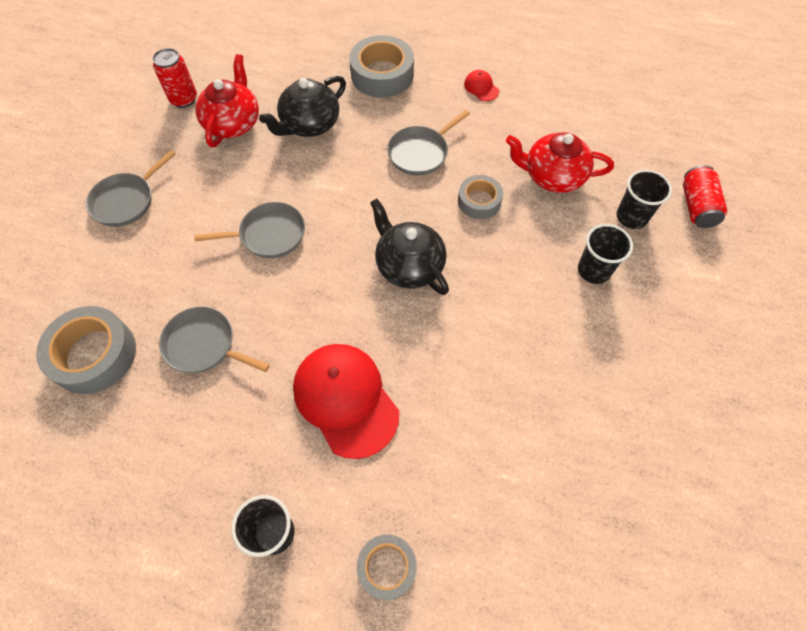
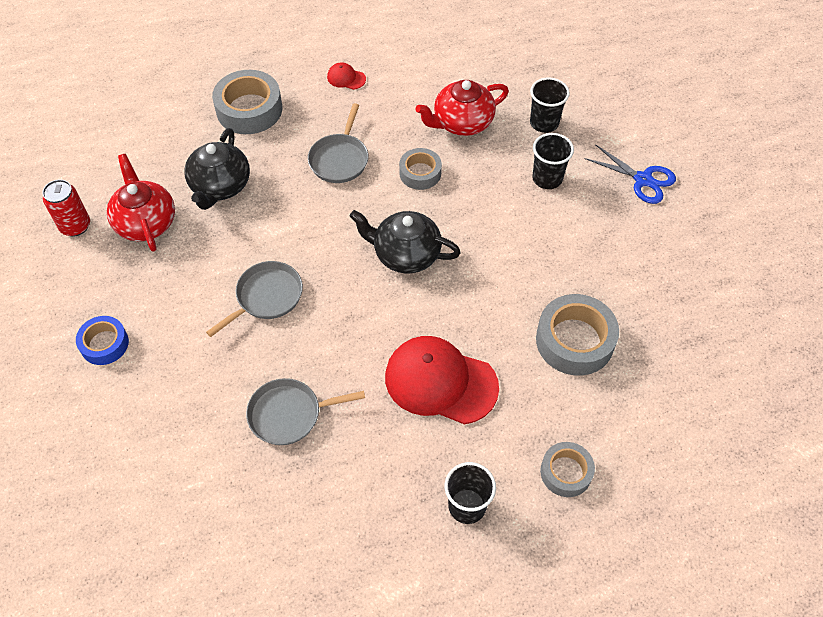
camera: 35 degrees left, 5 degrees down
grey tape [36,306,136,394] -> grey tape moved to [536,294,619,376]
grey pan [86,150,176,227] -> blue tape [76,316,129,365]
red can [683,165,728,228] -> none
none -> blue scissors [584,144,676,204]

